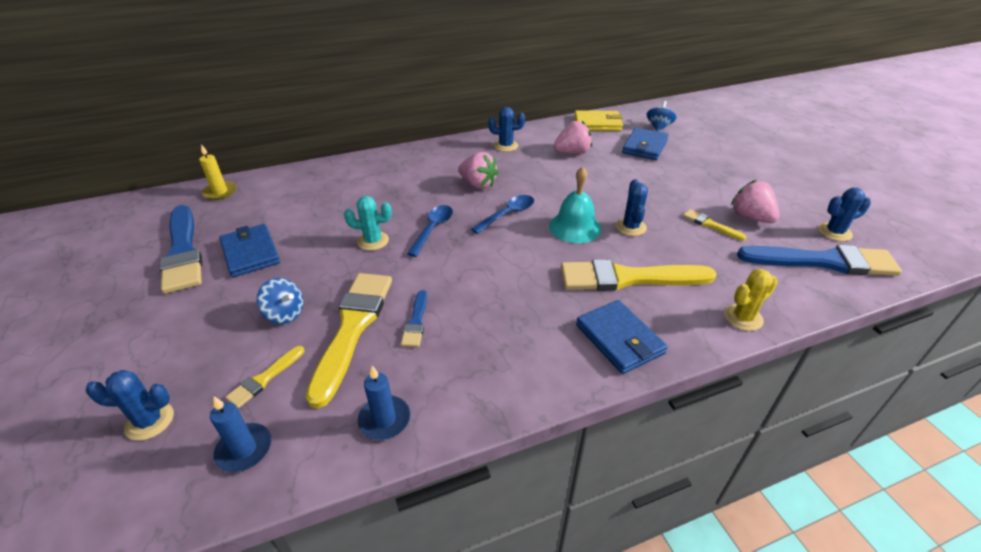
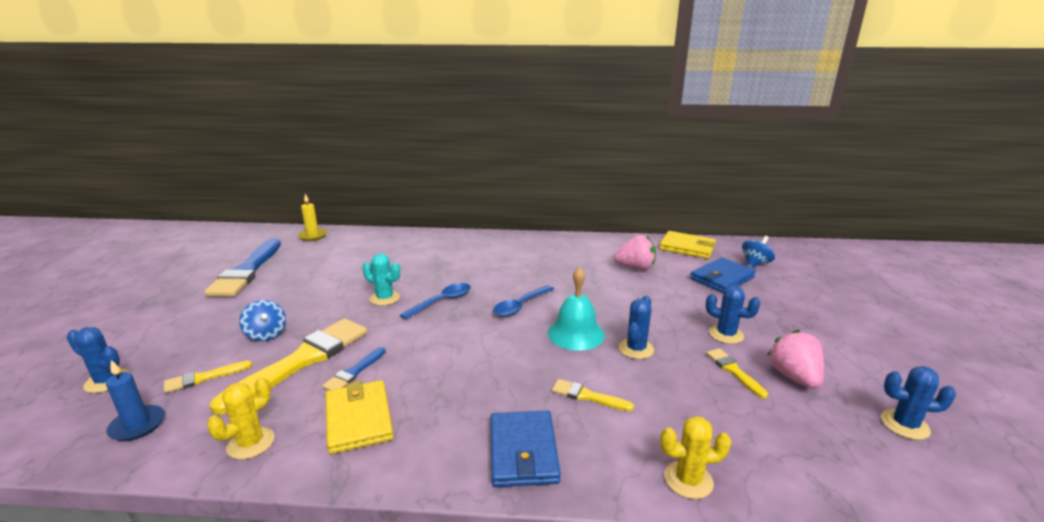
camera: 25 degrees right, 15 degrees down
blue wallet [220,224,280,277] -> none
blue candle [358,366,410,440] -> yellow cactus [207,377,274,460]
pink strawberry [458,152,499,189] -> none
blue spoon [471,195,534,234] -> blue spoon turned 150 degrees clockwise [493,285,554,317]
blue cactus [488,107,525,152] -> blue cactus moved to [706,285,760,344]
yellow brush [561,259,717,291] -> yellow brush [552,379,634,411], size x0.46
blue brush [737,245,902,276] -> none
none -> yellow wallet [326,380,394,454]

